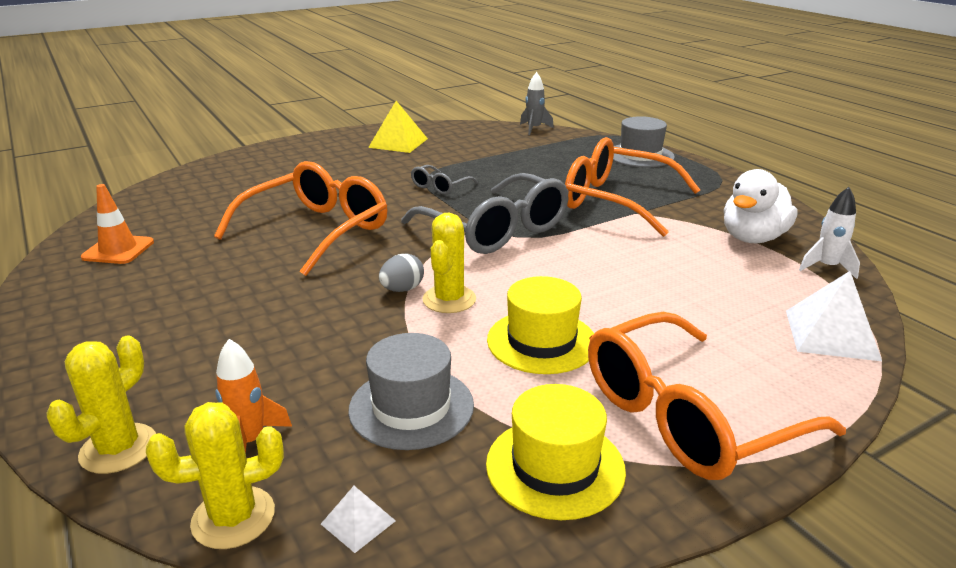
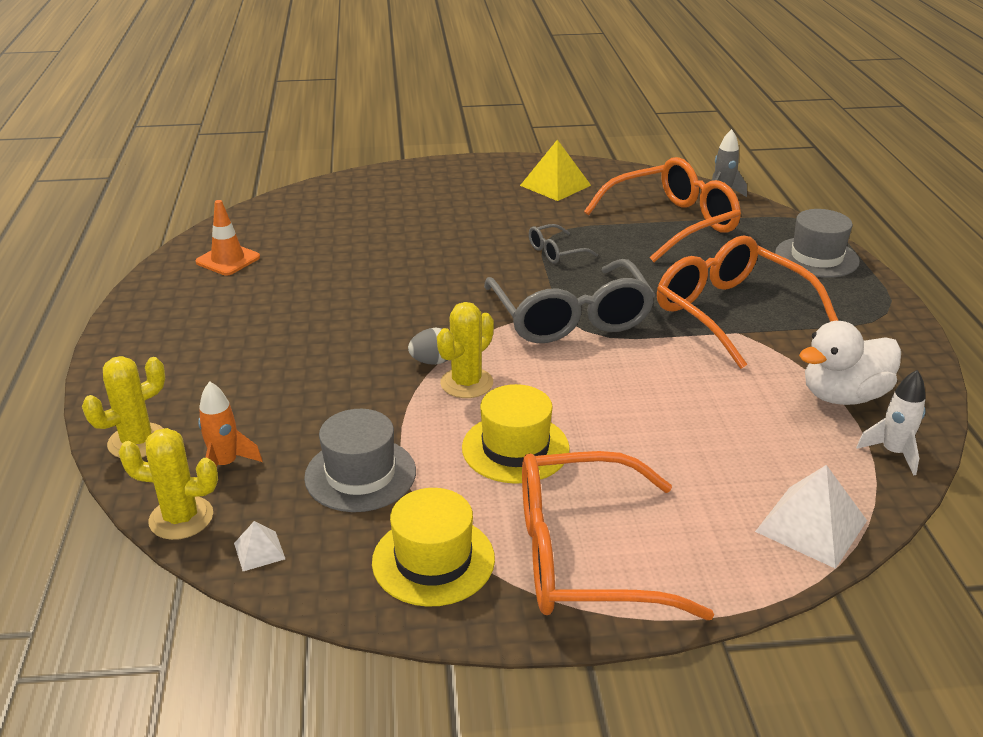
camera: 25 degrees right, 5 degrees up
orange glasses [214,161,387,276] -> orange glasses moved to [584,157,741,262]

